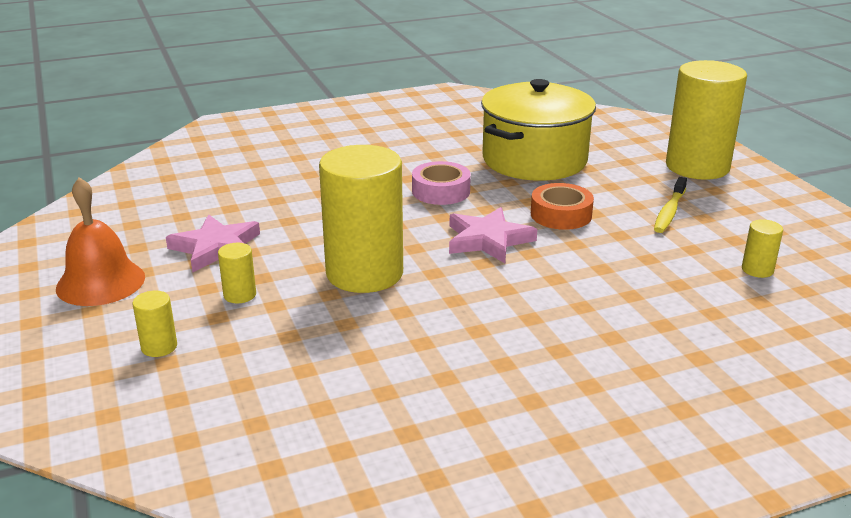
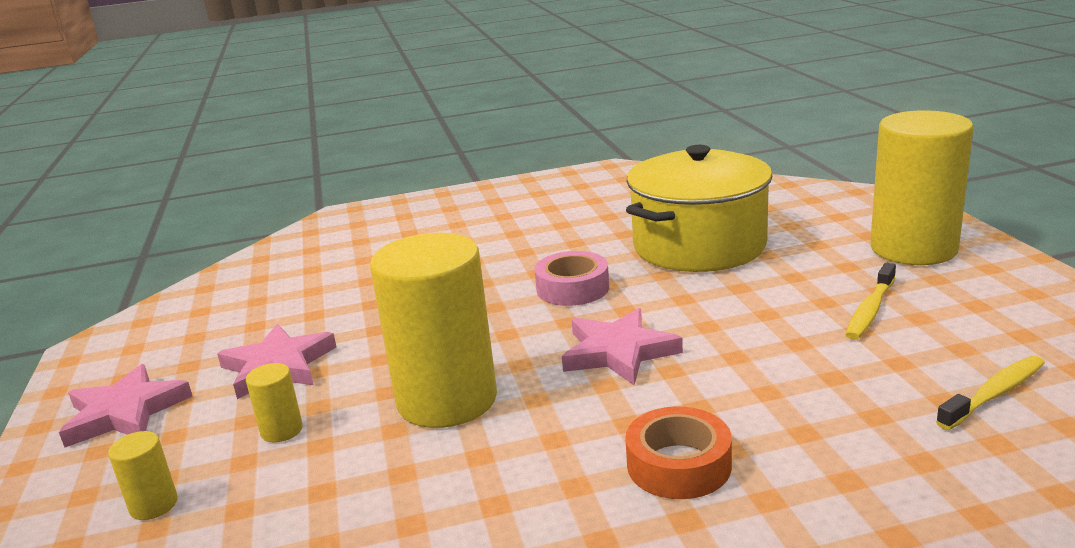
camera: 10 degrees right, 5 degrees down
orange bell [56,177,145,306] -> pink star [59,364,193,448]
orange tape [531,183,594,230] -> orange tape moved to [625,406,732,499]
yellow cylinder [742,219,783,278] -> yellow toothbrush [936,356,1045,430]

